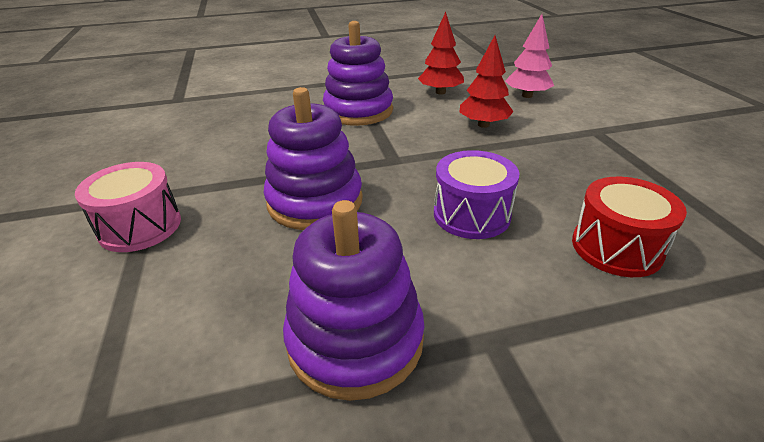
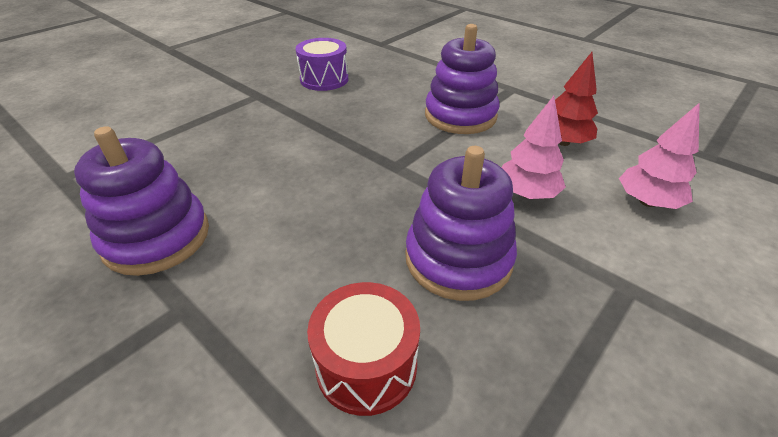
camera: 55 degrees right, 5 degrees up
pink drum [75,162,181,252] -> none
purple stacking toy [263,87,363,230] -> purple stacking toy moved to [405,146,517,301]
purple drum [434,150,519,239] -> purple drum moved to [296,38,349,91]
red tree [459,36,513,128] -> pink tree [502,96,566,199]

